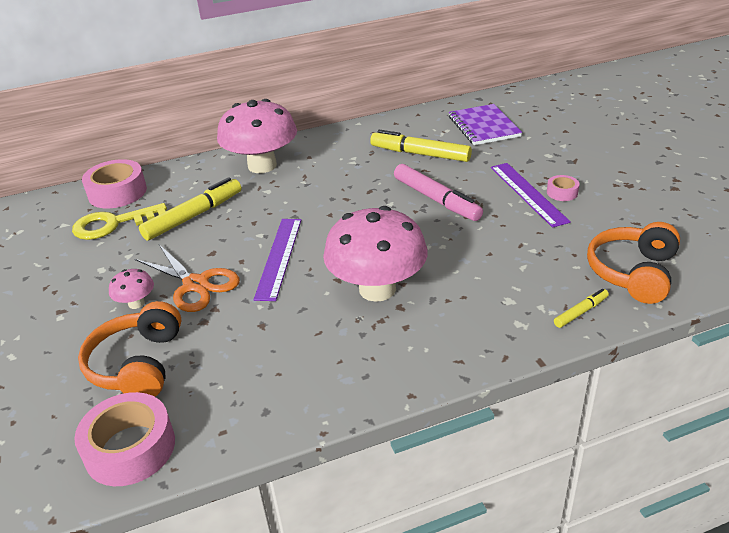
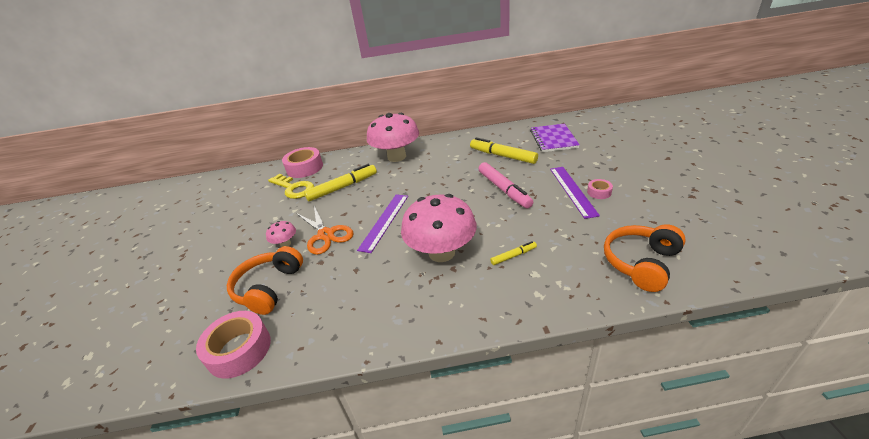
camera: 15 degrees right, 0 degrees up
yellow key [72,203,167,240] -> yellow key turned 135 degrees counterclockwise [268,174,314,199]
yellow marker [554,289,609,328] -> yellow marker moved to [490,241,537,265]

